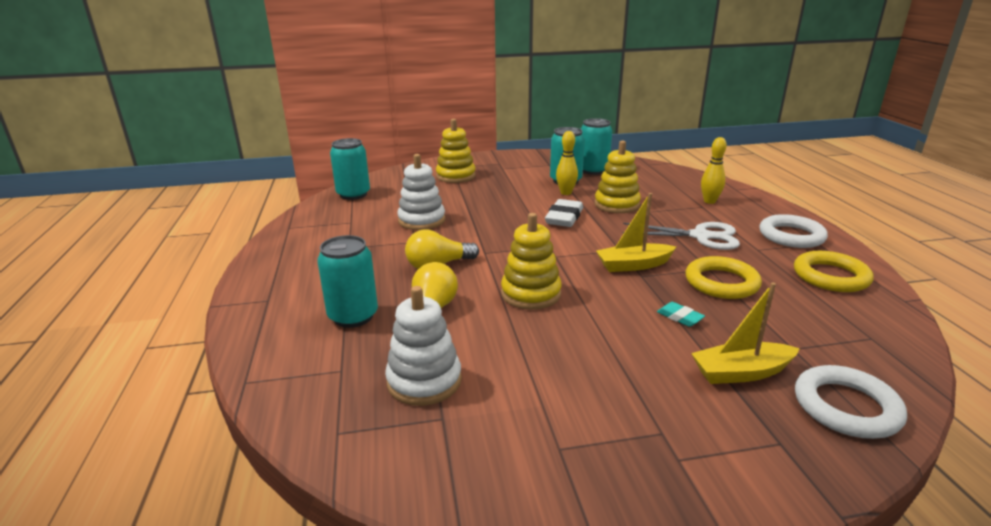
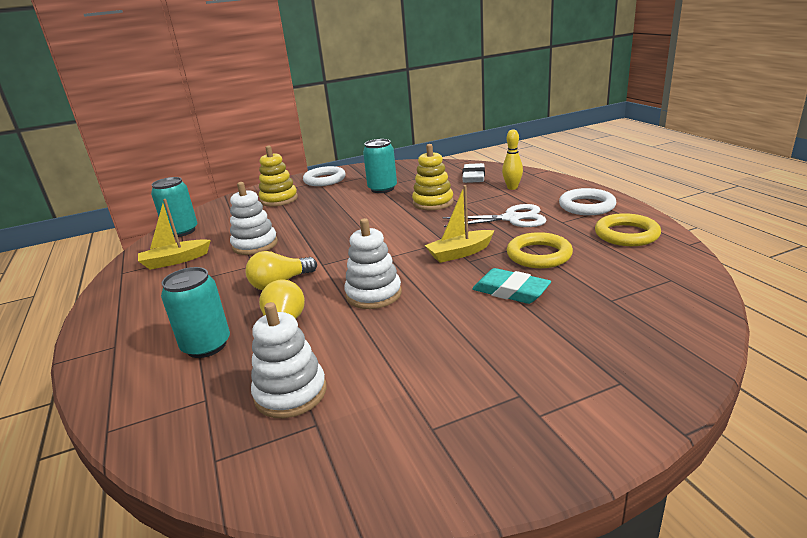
camera: 10 degrees left, 0 degrees up
yellow stacking toy [501,213,562,310] -> white stacking toy [344,218,402,309]
white eraser [545,199,583,227] -> white eraser moved to [462,163,485,183]
yellow bowling pin [556,131,578,195] -> none
turquoise can [581,118,612,175] -> none
turquoise eraser [657,302,705,327] -> turquoise eraser [472,268,551,304], size x1.84
yellow boat [691,282,800,384] -> yellow boat moved to [138,199,211,270]
white ring [795,365,907,439] -> white ring moved to [303,166,346,186]

